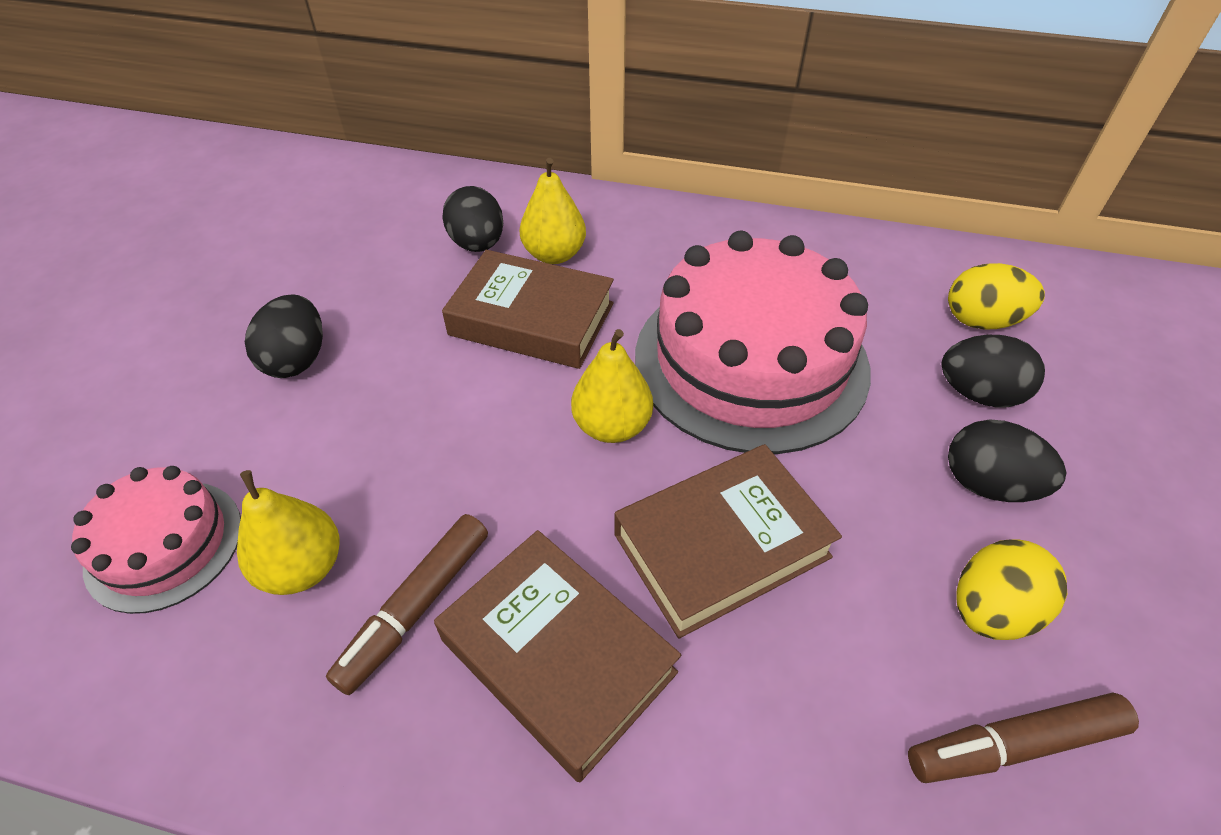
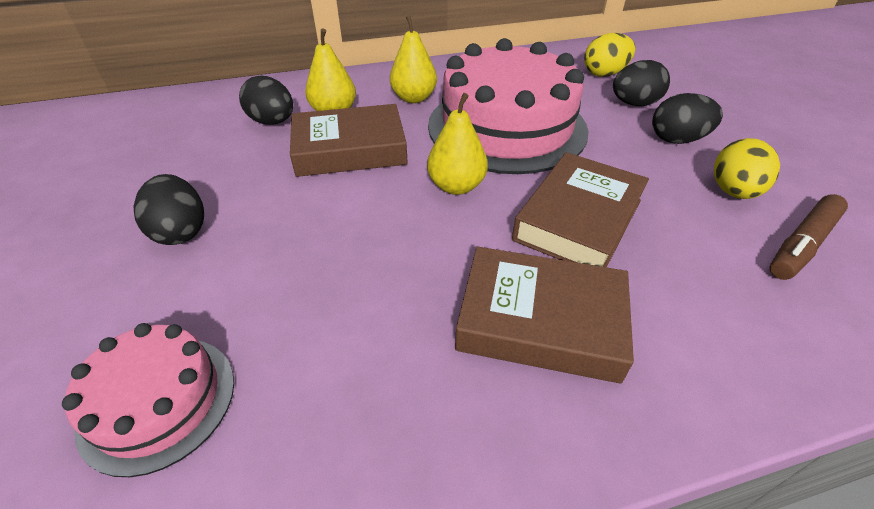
camera: 30 degrees left, 5 degrees down
yellow pear [237,470,339,595] -> yellow pear moved to [390,15,437,103]
brown marker [326,514,488,695] -> none

